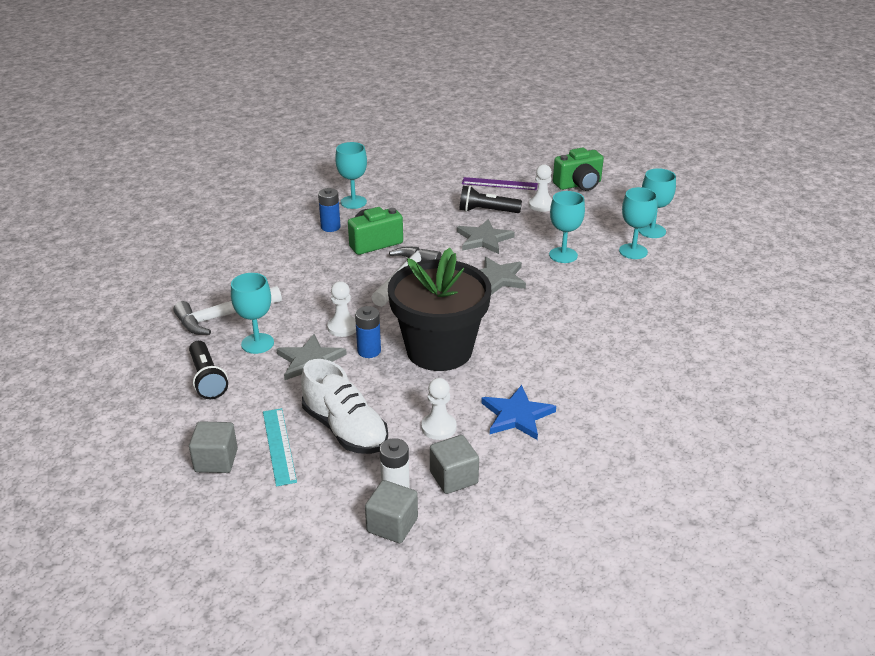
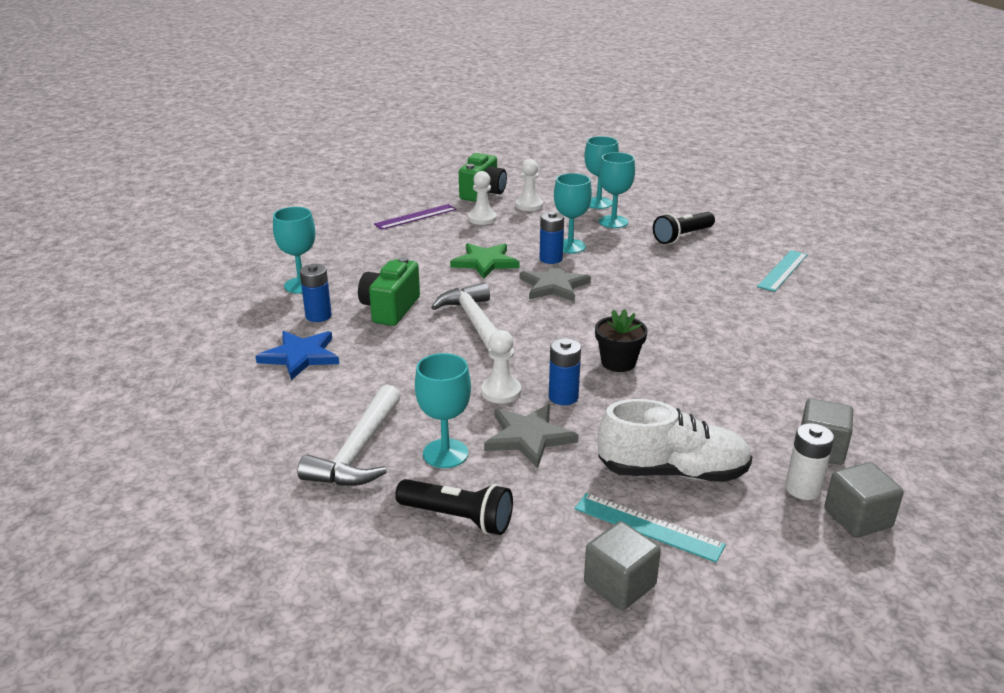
camera: 45 degrees left, 5 degrees down
black flower pot [388,248,491,371] -> black flower pot [595,309,648,372], size x0.43
white pawn [421,378,456,440] -> white pawn moved to [516,159,543,211]
grey star [457,219,515,254] -> green star [450,243,520,279]
black flashlight [459,186,522,213] -> black flashlight moved to [653,212,715,244]
blue star [481,385,556,440] -> blue star moved to [255,331,339,380]
none -> blue battery [539,211,564,264]
none -> turquoise ruler [757,250,808,292]

